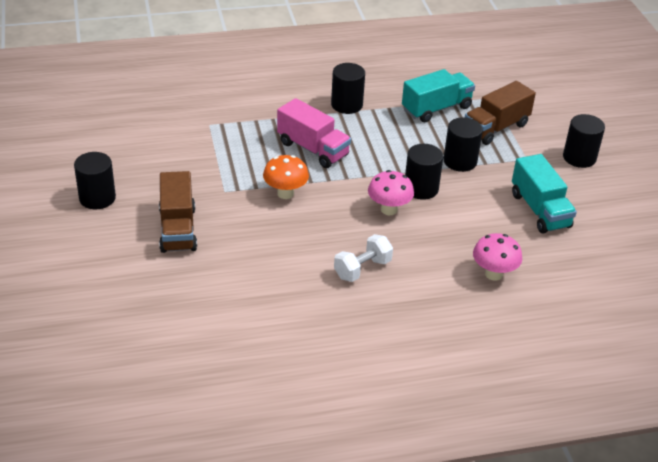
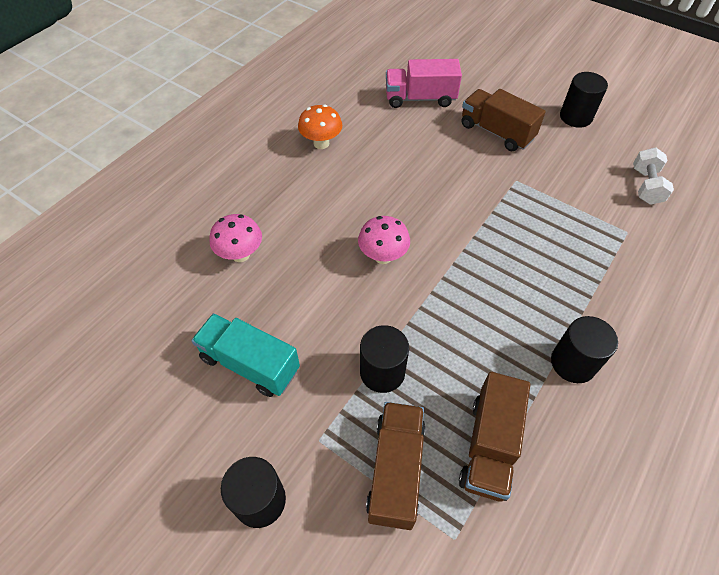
camera: 140 degrees right, 15 degrees up
orange mushroom [263,155,309,199] -> orange mushroom moved to [298,105,342,149]
pink truck [277,98,351,168] -> pink truck moved to [386,59,462,108]
white dumbbell [334,234,393,282] -> white dumbbell moved to [633,148,674,205]
turquoise truck [402,69,475,122] -> brown truck [459,372,530,501]
black cylinder [405,144,443,200] -> none

